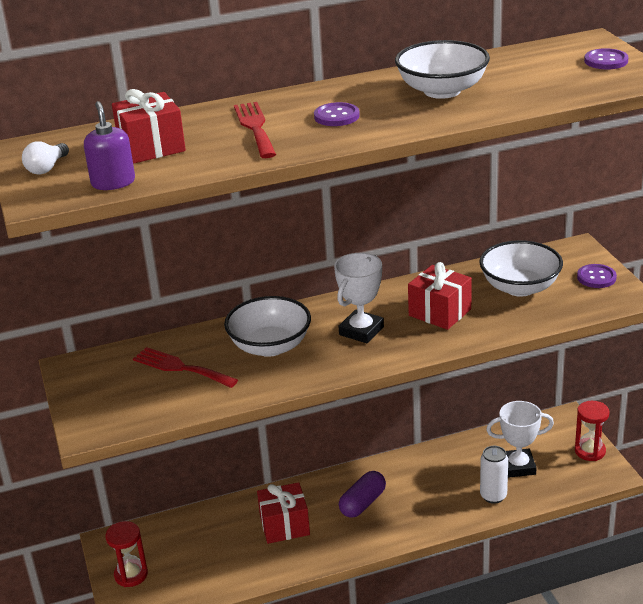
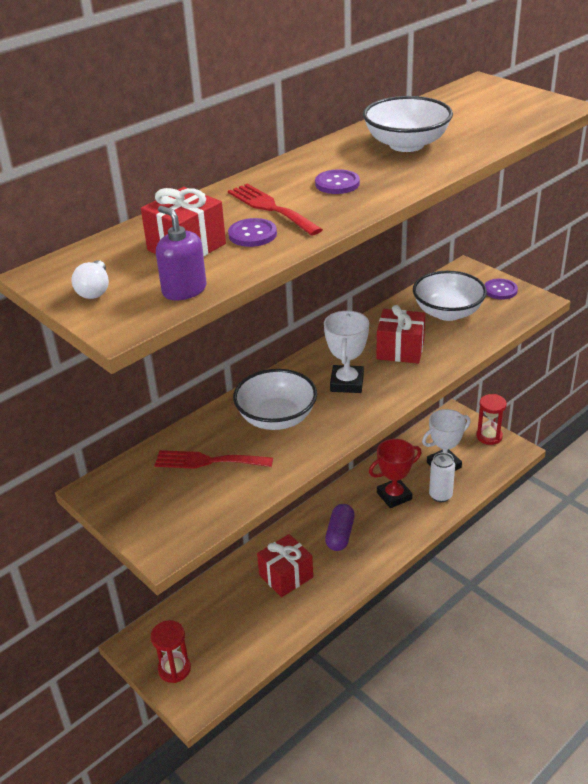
camera: 25 degrees left, 5 degrees up
purple button [584,48,629,69] -> purple button moved to [228,218,277,247]
none -> red trophy [369,439,422,508]

